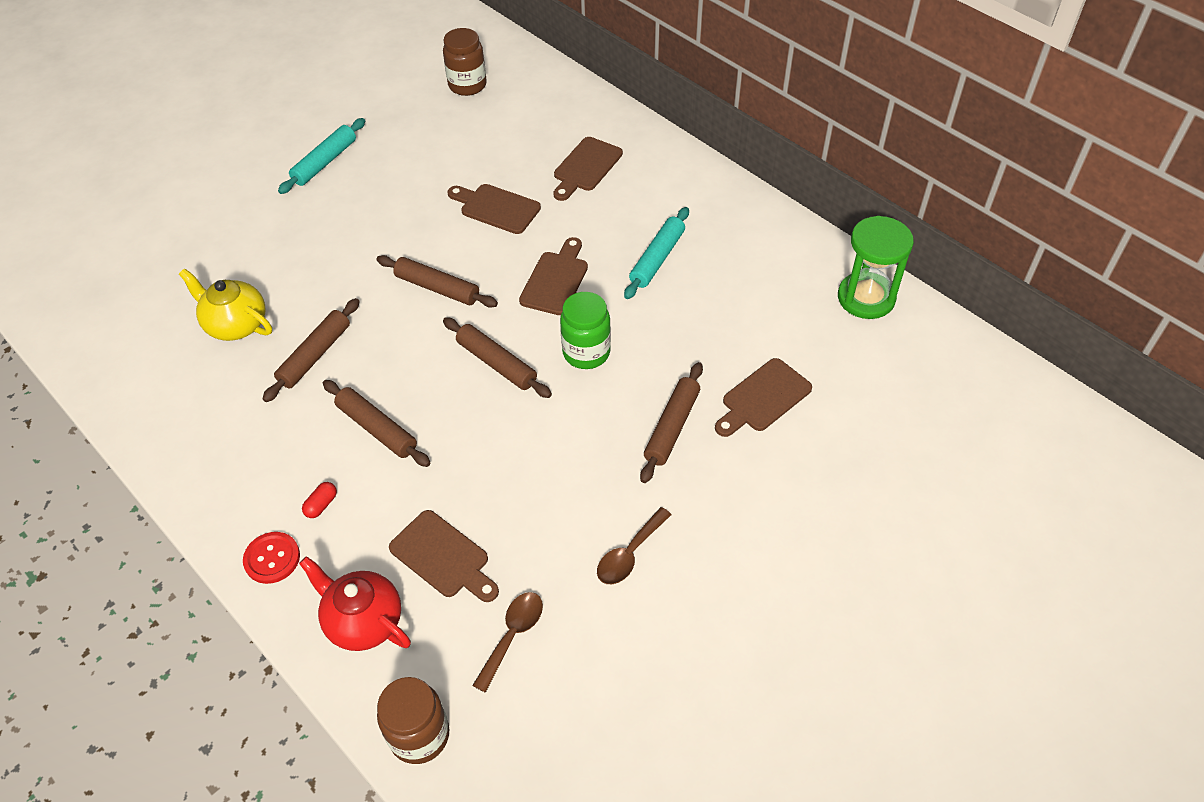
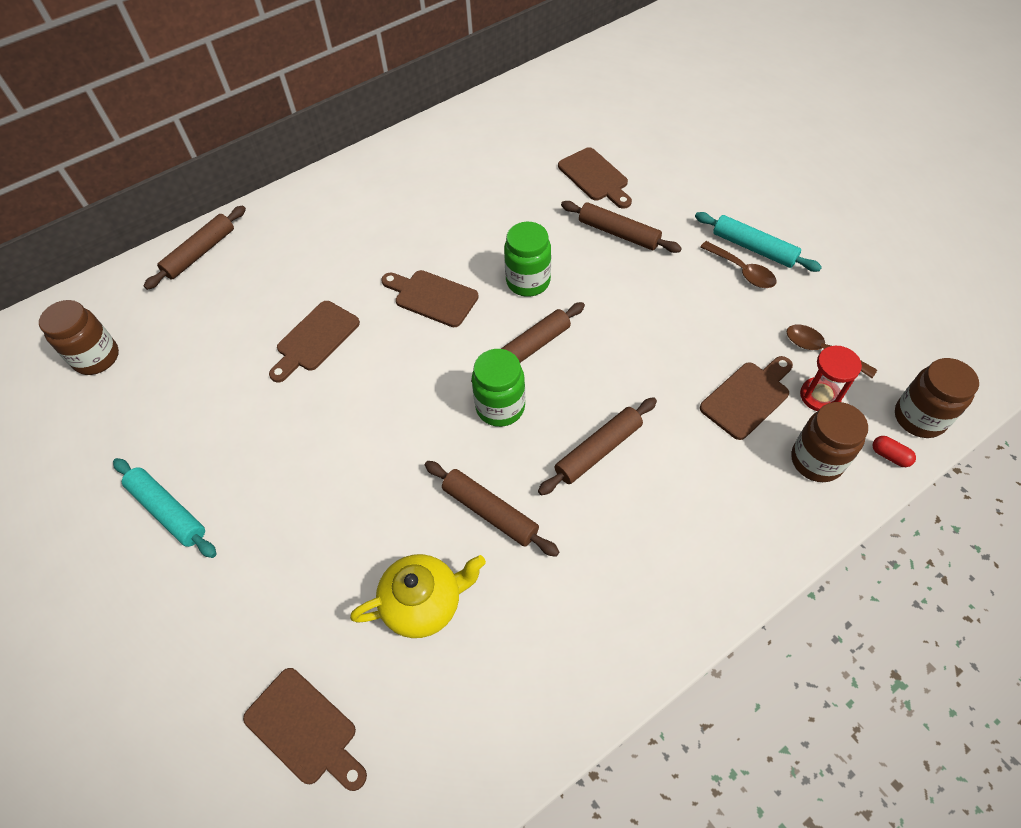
camera: 80 degrees left, 5 degrees up
yellow teapot [179,268,272,341] -> yellow teapot turned 150 degrees counterclockwise [350,554,486,638]
red button [243,532,300,584] -> none
red teapot [299,556,411,651] -> brown jar [791,402,868,482]
red capsule [302,482,337,518] -> red capsule moved to [873,436,916,467]
brown rolling pin [376,255,498,308] -> brown rolling pin moved to [144,206,246,290]
brown cutting board [553,137,623,201] -> brown cutting board moved to [243,668,367,791]
turquoise rolling pin [624,207,689,299] -> turquoise rolling pin moved to [695,212,822,272]
green hourglass [838,216,914,319] -> none
none -> green jar [472,349,525,427]
none -> red hourglass [800,346,862,411]

